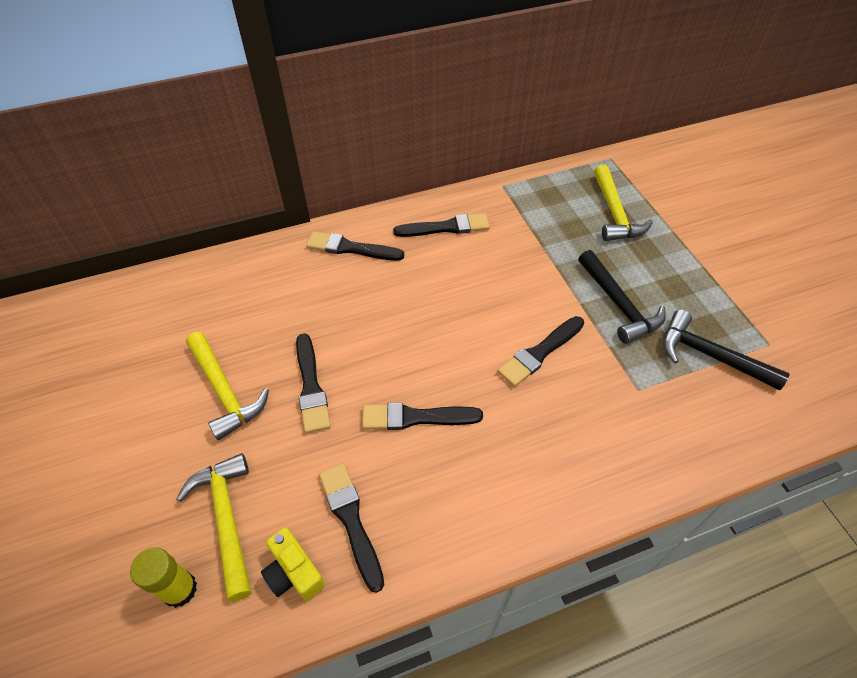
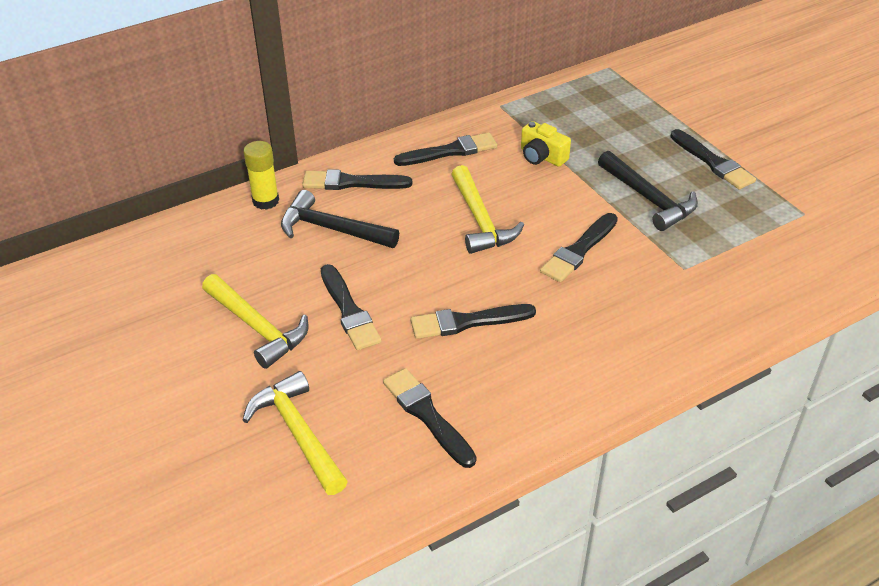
camera: 10 degrees left, 10 degrees down
yellow glue stick [130,547,197,608] -> yellow glue stick moved to [243,141,279,210]
yellow camera [261,527,325,601] -> yellow camera moved to [521,121,571,167]
yellow hammer [594,165,653,241] -> yellow hammer moved to [451,165,524,254]
black hammer [663,309,790,391] -> black hammer moved to [281,190,399,248]
none -> black brush [670,129,756,189]

